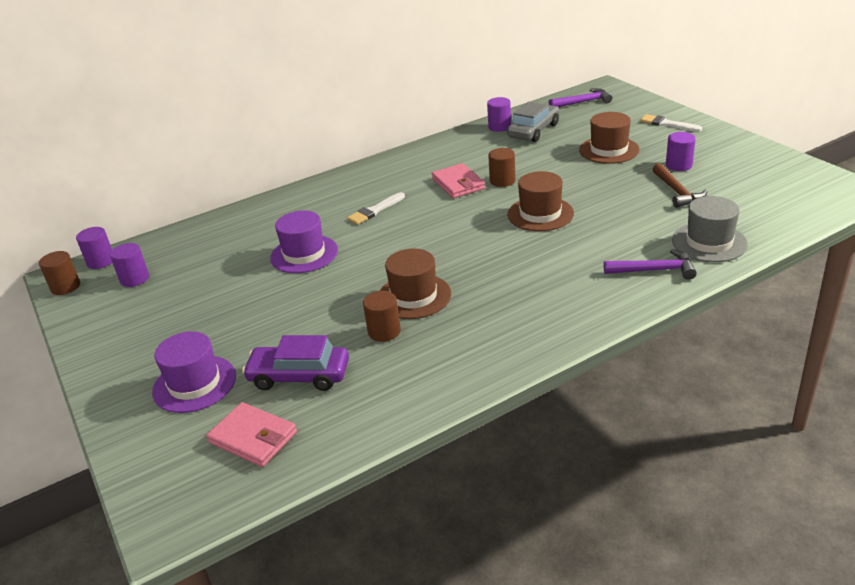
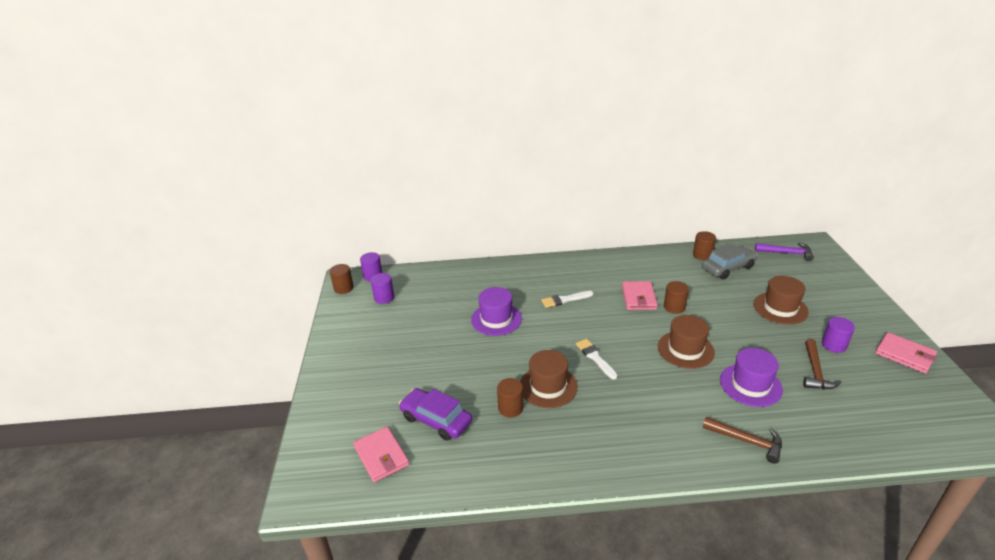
camera: 25 degrees right, 0 degrees up
purple hat [152,331,236,413] -> purple hat moved to [720,348,783,407]
purple cylinder [487,97,511,132] -> brown cylinder [693,231,716,260]
purple hammer [604,249,697,280] -> brown hammer [703,417,782,464]
white brush [640,114,702,132] -> white brush moved to [576,339,618,380]
grey hat [672,196,748,262] -> none
none -> pink wallet [875,332,937,374]

